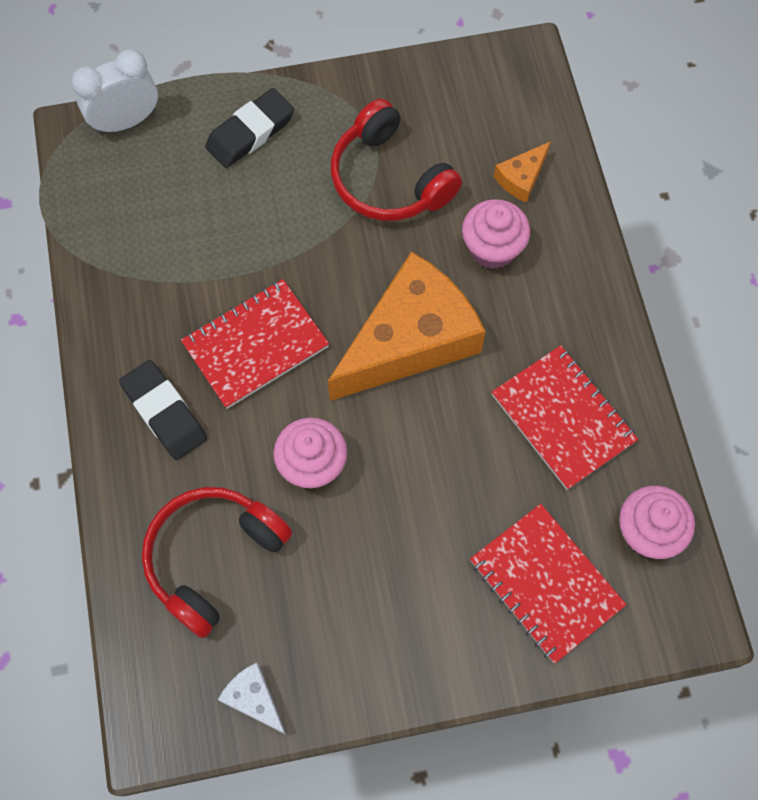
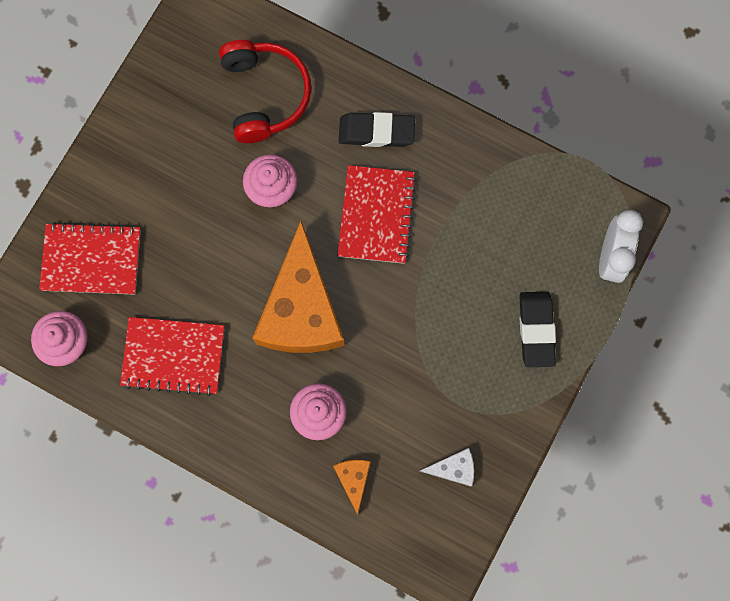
camera: 130 degrees right, 10 degrees up
white cheese [218,662,286,735] -> white cheese moved to [420,448,474,486]
red headphones [331,99,462,221] -> none

